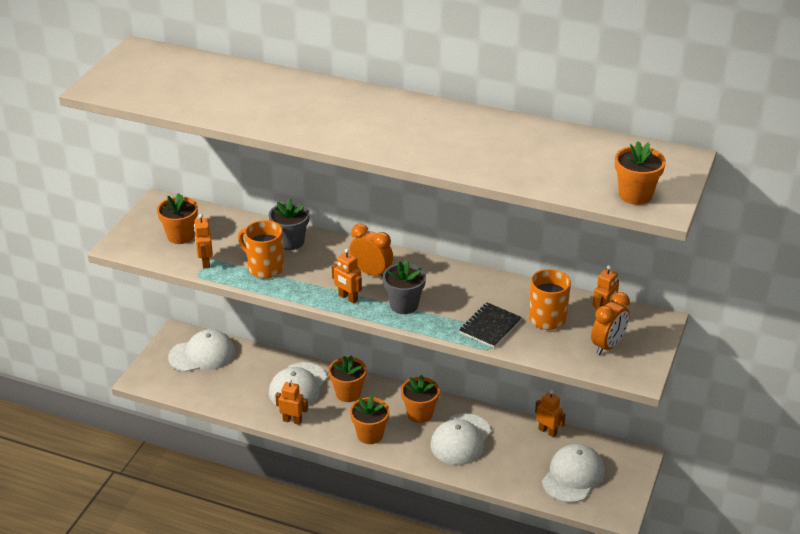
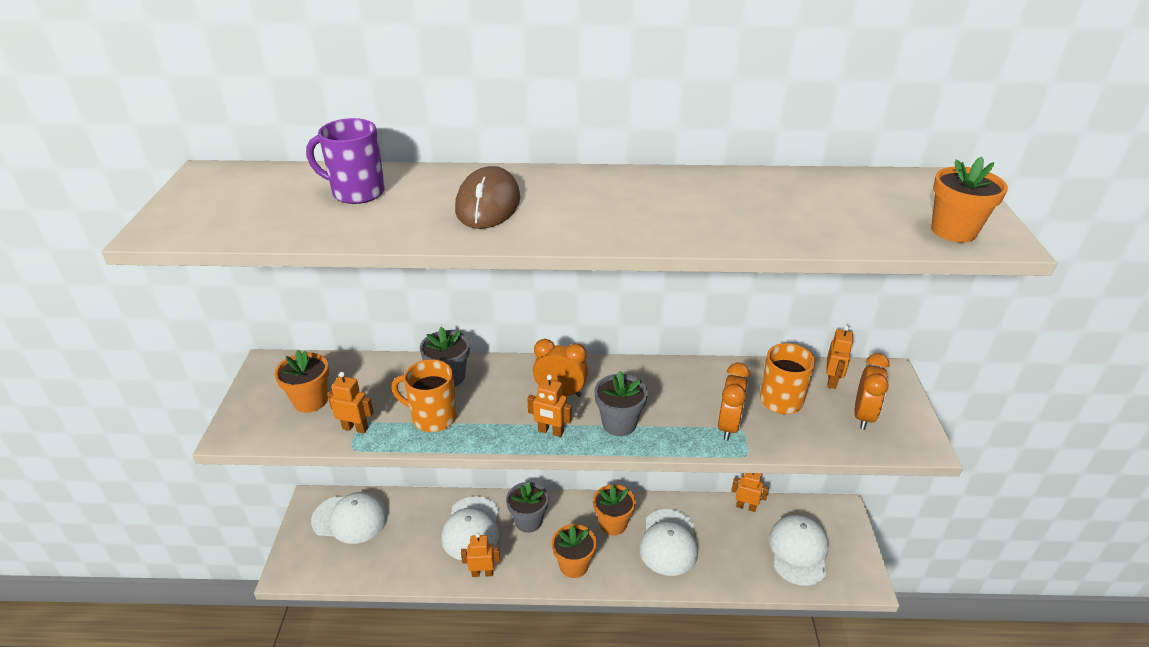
camera: 20 degrees left, 0 degrees up
white cap [168,329,235,372] -> white cap turned 45 degrees clockwise [311,492,388,544]
orange robot [194,214,213,269] -> orange robot turned 135 degrees clockwise [327,372,374,434]
orange flower pot [329,355,367,402] -> grey flower pot [506,482,549,533]
black notebook [459,302,522,348] -> orange clock [718,363,750,441]
none -> purple mug [306,118,385,204]
none -> brown mouse [455,166,520,229]

